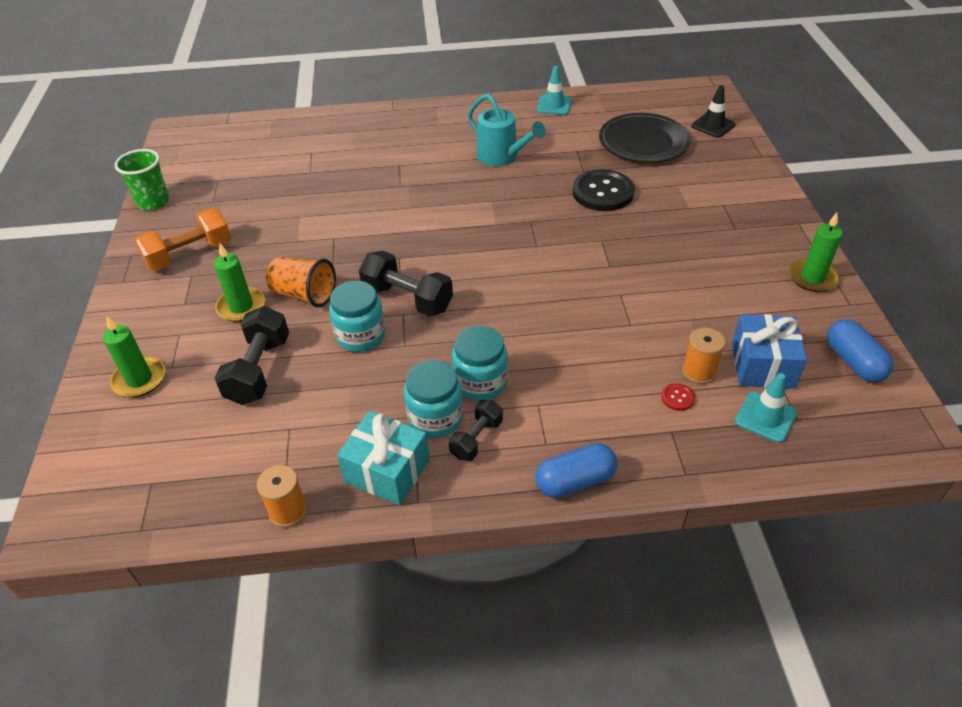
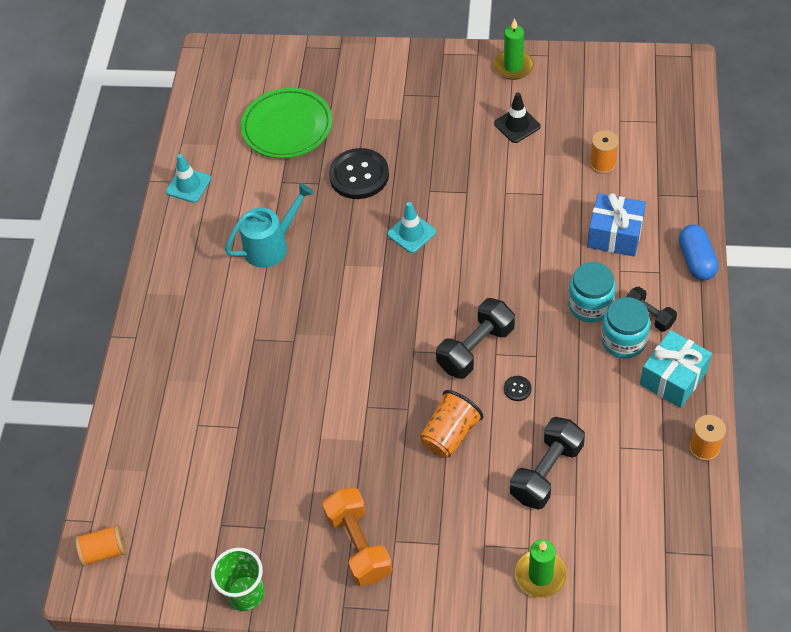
camera: 75 degrees left, 10 degrees up
green candle [214,244,265,322] -> none
black dumbbell [215,306,289,405] -> black dumbbell turned 75 degrees counterclockwise [510,417,585,510]
turquoise jar [329,281,385,352] -> black button [504,376,532,401]
black plate [599,113,691,163] -> green plate [241,88,332,158]
red button [661,383,695,411] -> none
black traffic cone [691,85,736,138] -> black traffic cone moved to [494,93,541,143]
blue gift [732,314,807,389] -> blue gift moved to [587,193,646,257]
turquoise traffic cone [735,373,797,443] -> turquoise traffic cone moved to [387,202,436,253]
blue capsule [827,319,894,382] -> none
none -> orange spool [75,524,127,566]

